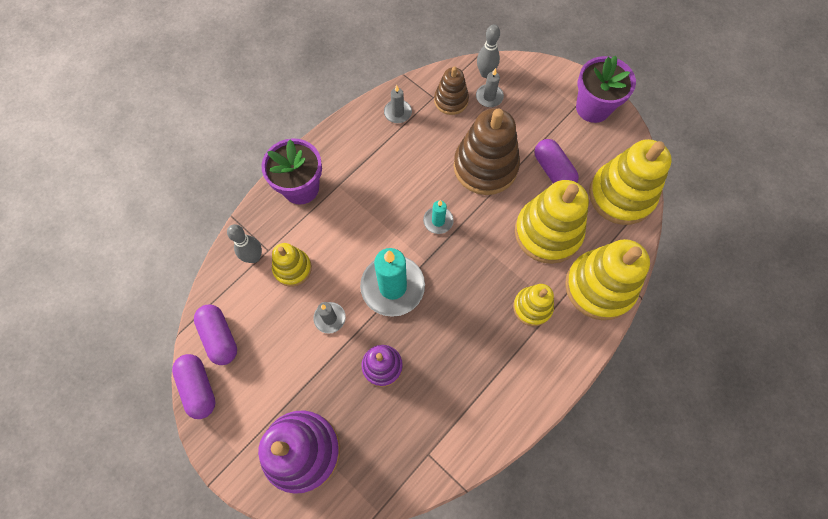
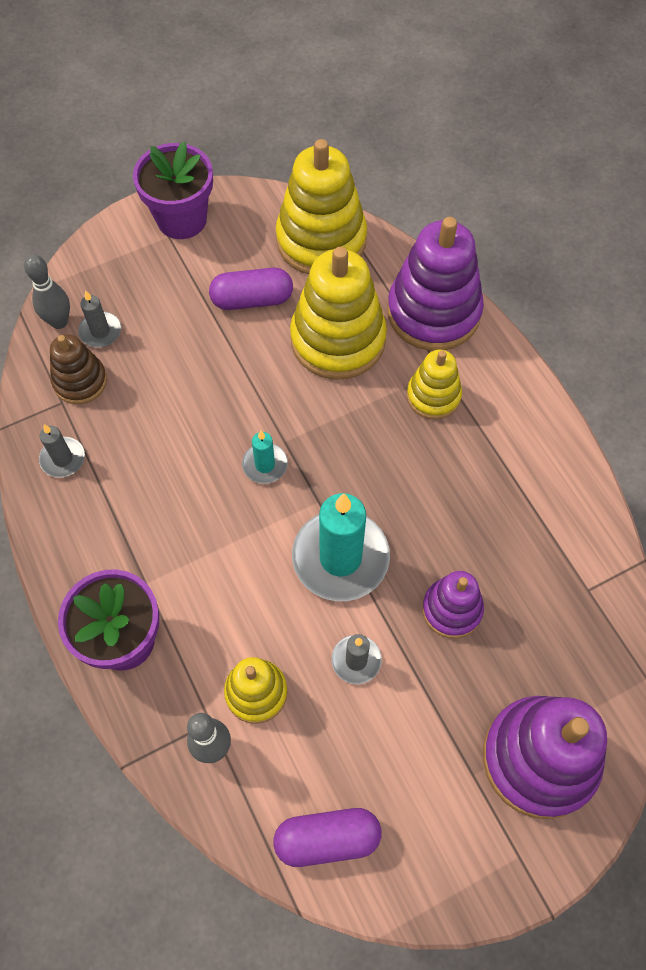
camera: 70 degrees left, 5 degrees down
purple capsule [172,354,216,419] -> none
brown stacking toy [454,108,520,195] -> none
yellow stacking toy [565,239,650,320] -> purple stacking toy [387,217,484,351]

